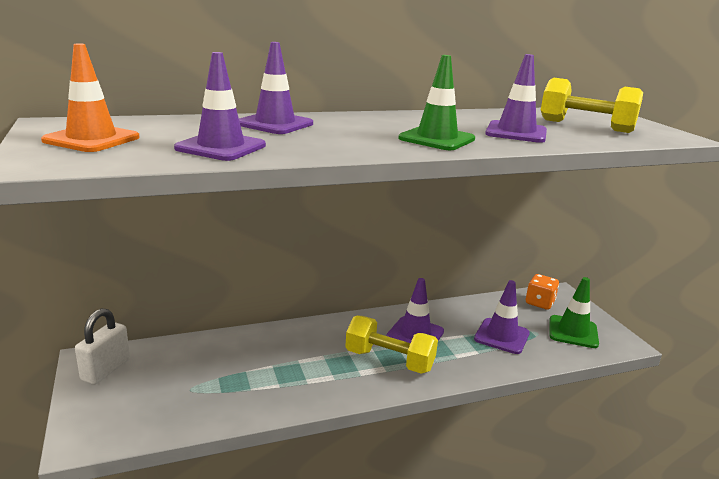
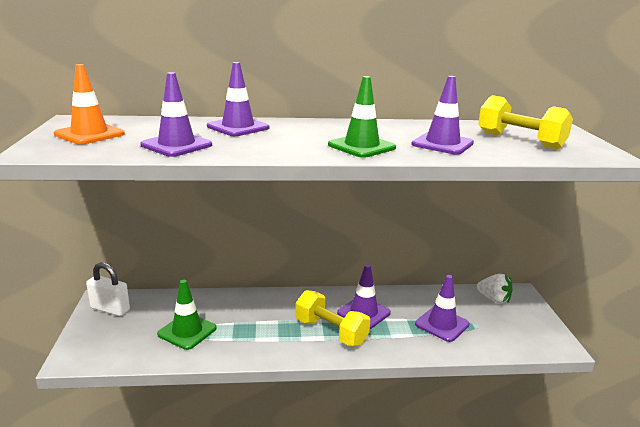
camera: 15 degrees right, 0 degrees up
white padlock [75,308,130,385] -> white padlock turned 75 degrees clockwise [86,262,130,316]
orange dice [526,274,559,310] -> white strawberry [477,274,513,303]
green traffic cone [549,277,599,348] -> green traffic cone moved to [157,280,217,350]

